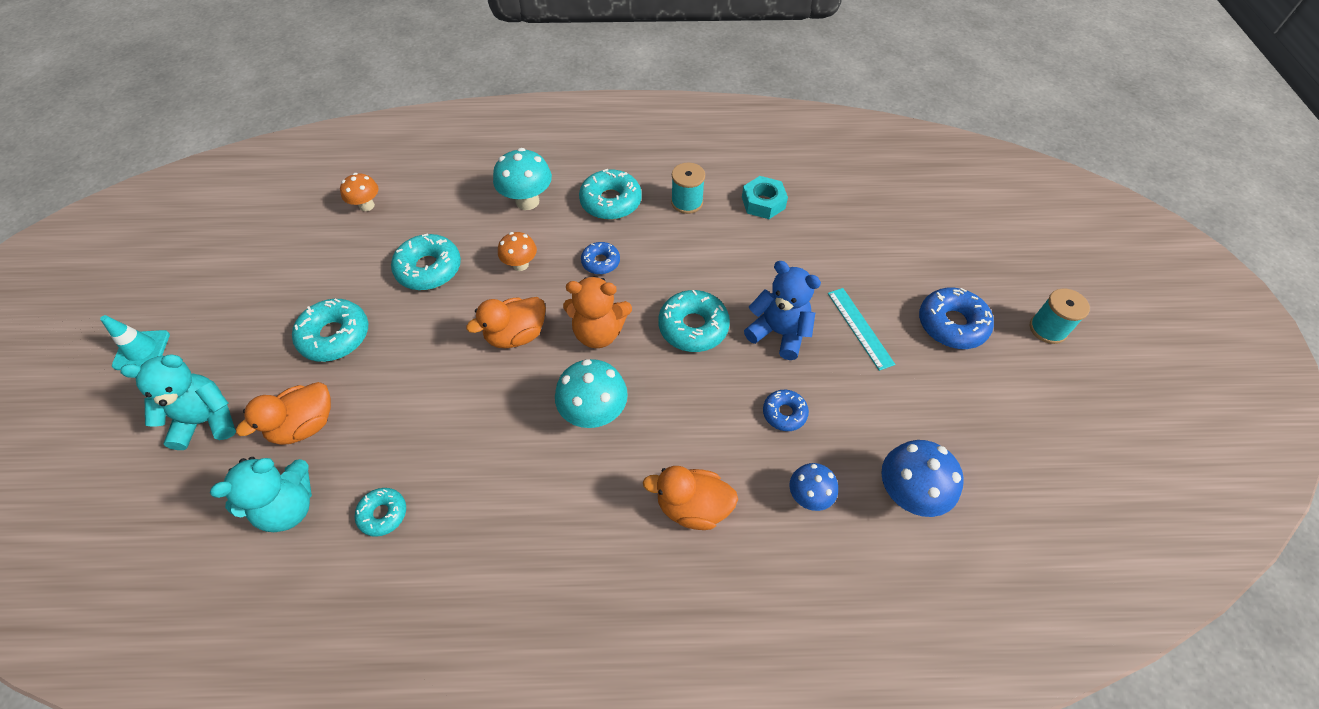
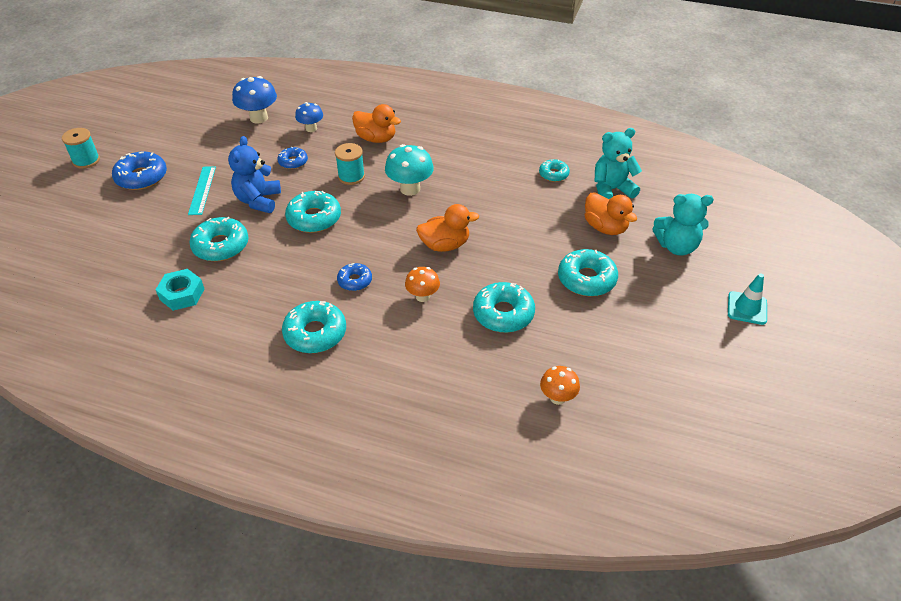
camera: 160 degrees left, 10 degrees down
orange duck [236,382,331,445] -> orange duck turned 75 degrees clockwise [585,193,637,235]
turquoise mushroom [493,148,552,210] -> none
orange teddy bear [563,276,632,348] -> none
turquoise spool [671,162,705,214] -> turquoise spool moved to [335,143,365,185]
blue teddy bear [744,261,821,360] -> blue teddy bear turned 45 degrees clockwise [228,136,281,213]
none -> turquoise donut [189,217,248,261]

